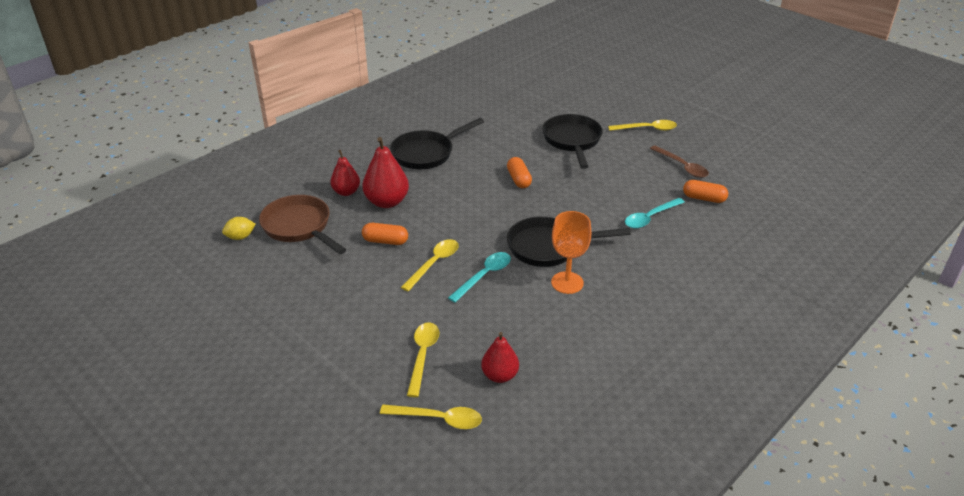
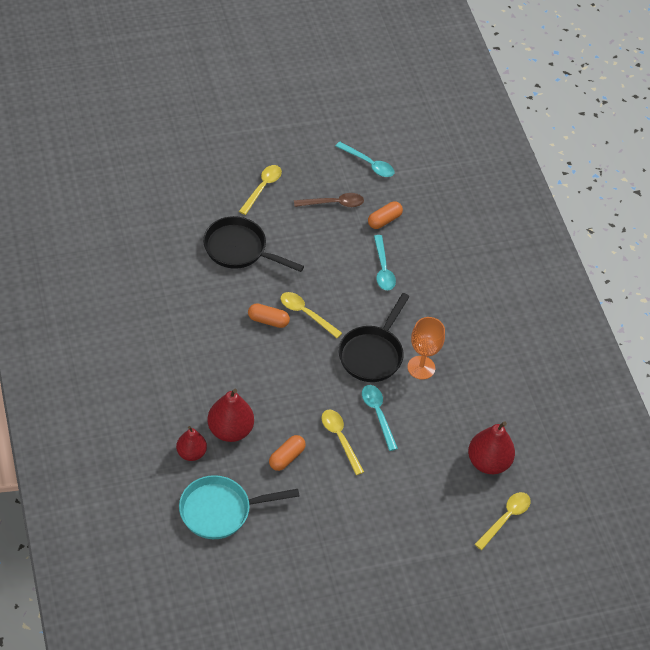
camera: 65 degrees left, 15 degrees up
yellow lemon [222,217,256,240] -> none
brown pan [259,195,346,254] -> turquoise pan [179,475,299,539]
black pan [390,118,484,169] -> none
yellow spoon [407,322,439,397] -> yellow spoon moved to [281,292,342,338]
red pear [481,332,519,383] -> red pear [468,421,515,474], size x1.55
none -> turquoise spoon [336,141,394,177]

